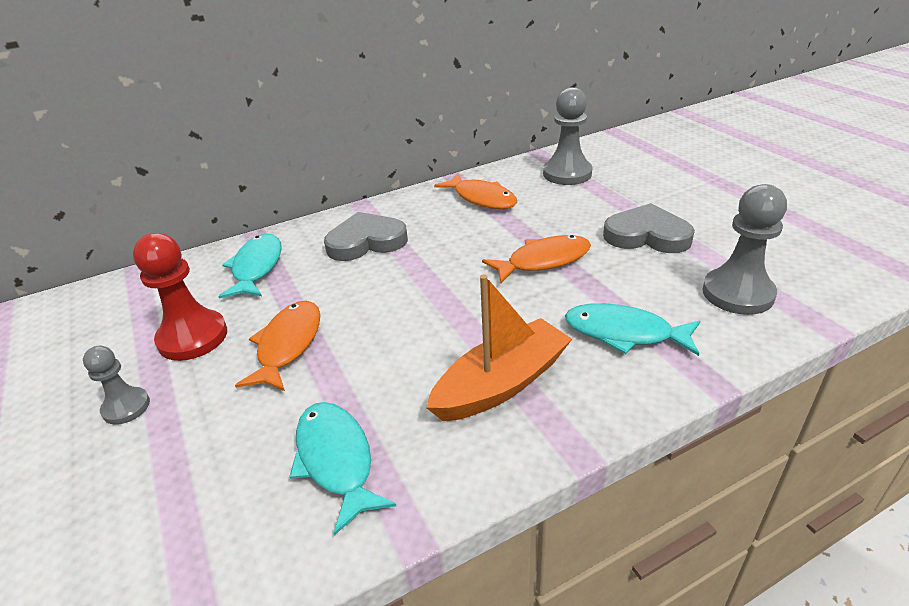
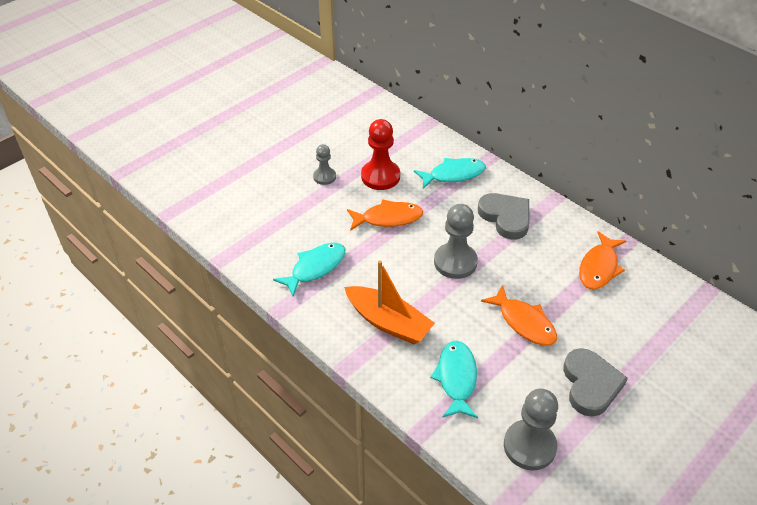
camera: 70 degrees right, 10 degrees up
grey pawn [543,87,592,185] -> grey pawn moved to [434,204,478,279]

